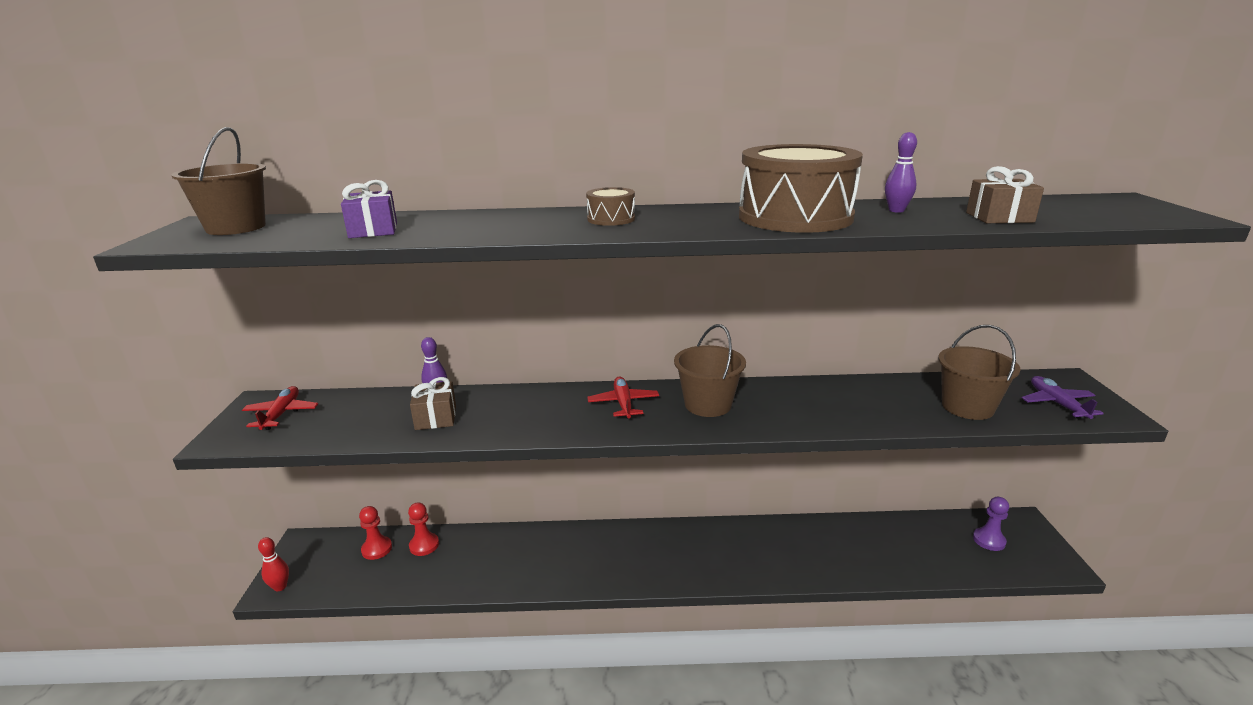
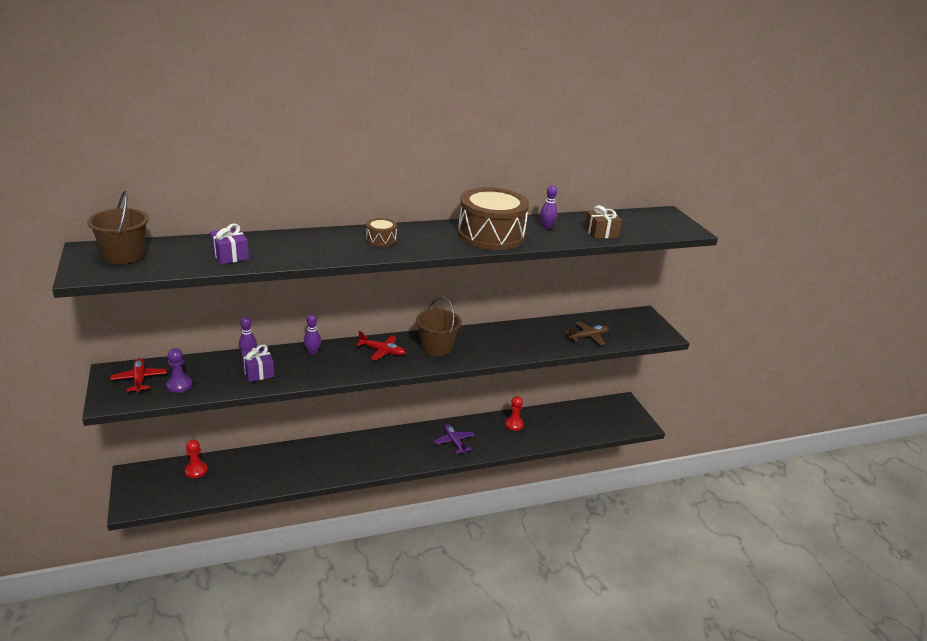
camera: 20 degrees left, 5 degrees up
red bowling pin [258,537,289,591] -> none
red pawn [408,502,439,556] -> red pawn moved to [505,396,524,431]
brown gift [410,377,456,430] -> purple gift [241,344,274,382]
red plane [587,376,659,419] -> red plane turned 135 degrees clockwise [356,331,406,361]
brown bucket [938,325,1021,420] -> brown plane [566,322,609,345]
purple pawn [973,497,1009,551] -> purple pawn moved to [166,348,192,393]
purple plane [1022,376,1104,419] -> purple plane moved to [434,424,474,454]
none -> purple bowling pin [304,314,321,355]

